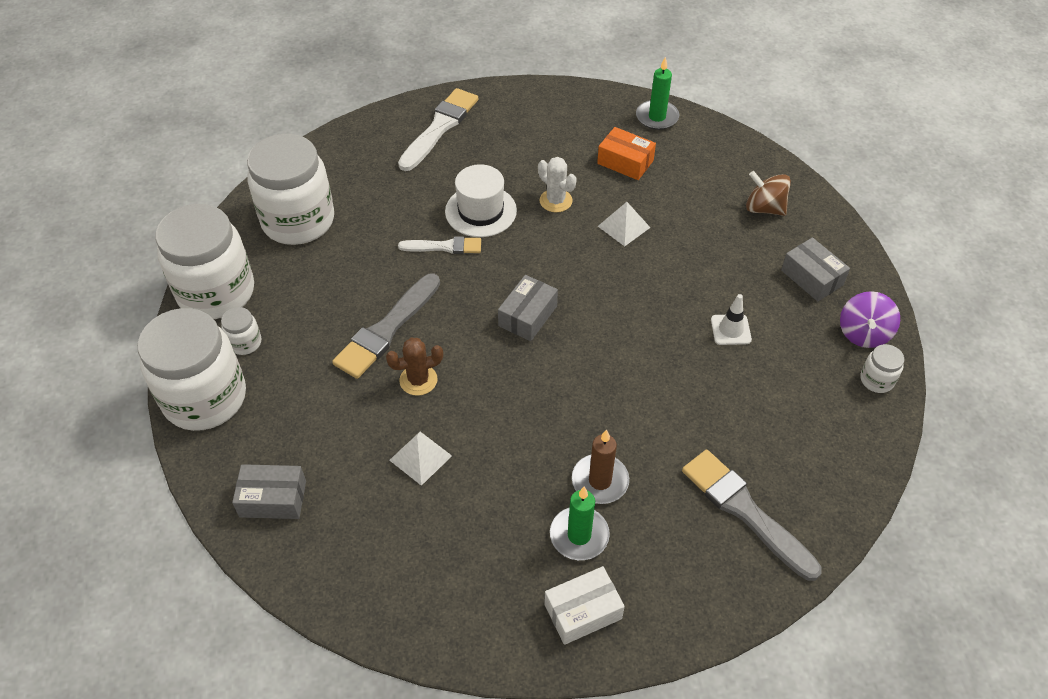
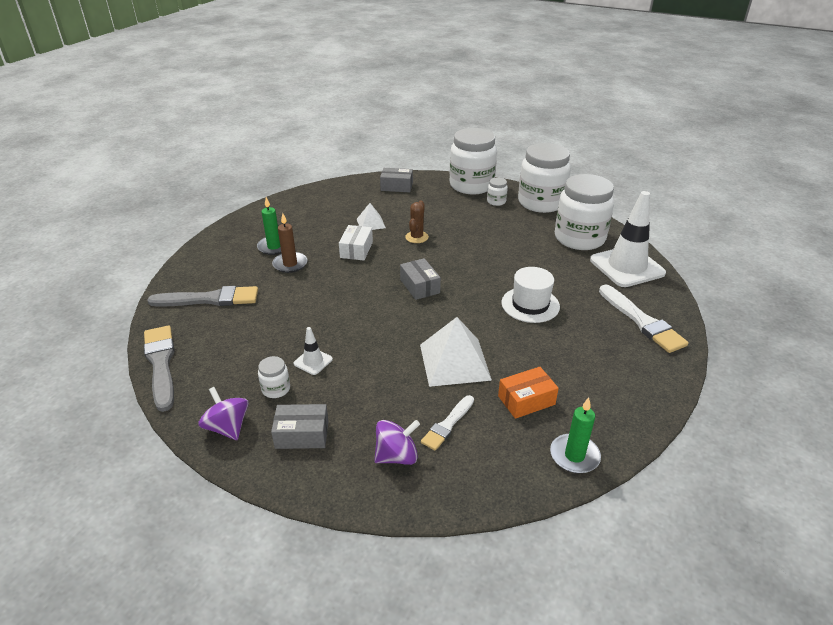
camera: 125 degrees right, 15 degrees down
grey box [232,464,306,519] -> grey box turned 60 degrees clockwise [380,168,413,192]
grey brush [332,273,440,379] -> grey brush moved to [144,326,175,412]
white brush [398,236,481,254] -> white brush moved to [421,395,474,451]
white cactus [538,157,577,212] -> none
white box [544,566,625,645] -> white box moved to [339,225,373,260]
white pyramid [598,202,650,246] -> white pyramid [420,317,492,387], size x1.84
brown spinning top [746,171,791,216] -> purple spinning top [374,420,420,465]
white jar [860,344,904,393] -> white jar moved to [258,356,290,398]
none -> white traffic cone [590,191,666,287]

